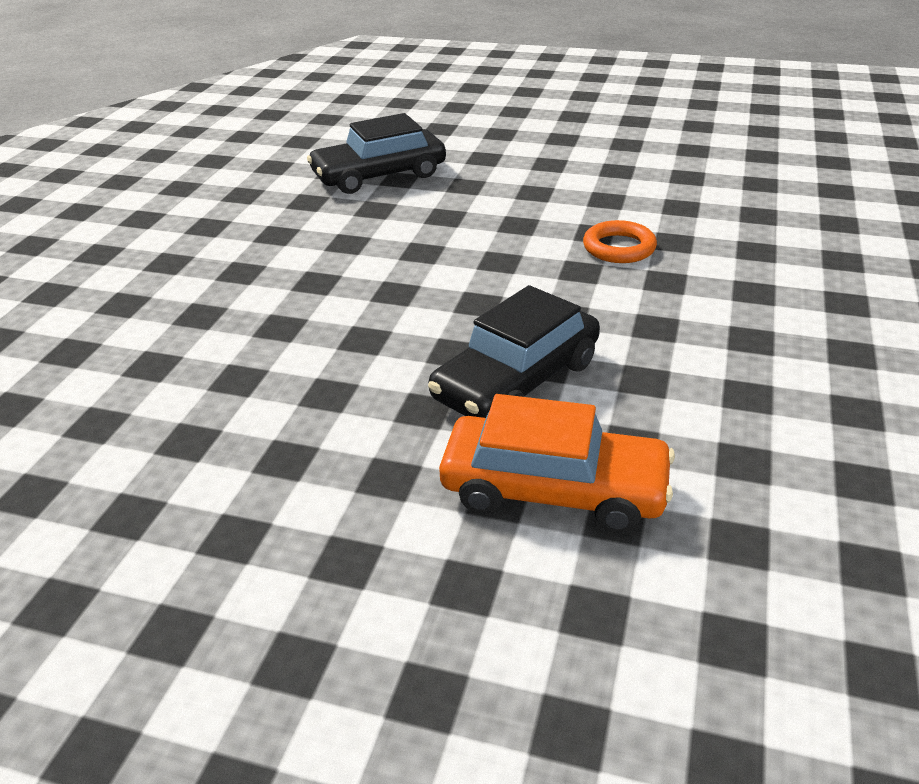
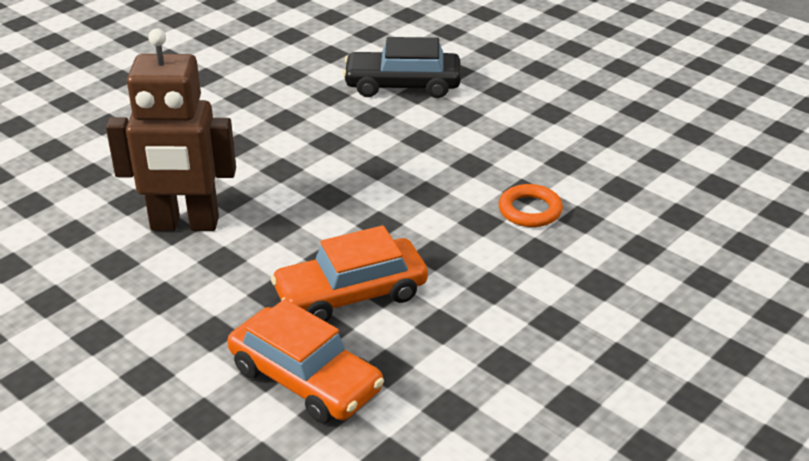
camera: 25 degrees right, 0 degrees up
black car [428,285,600,418] -> orange car [271,225,428,322]
none -> brown robot [106,29,236,231]

